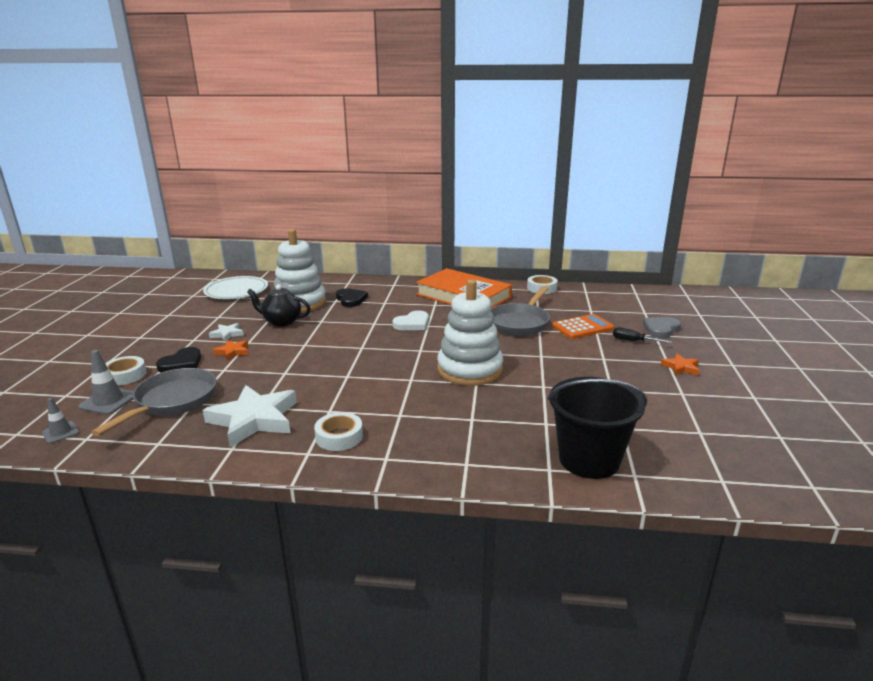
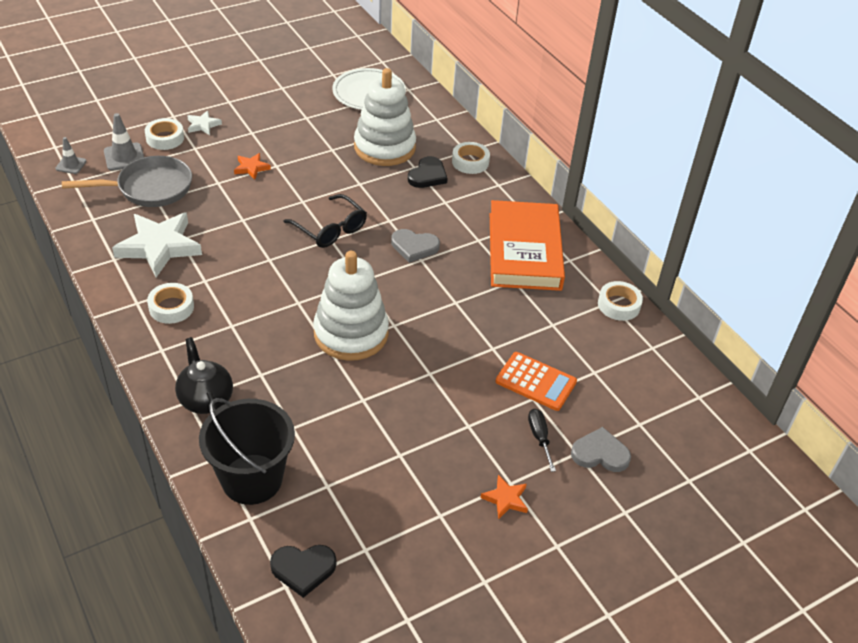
camera: 50 degrees right, 20 degrees up
black heart [156,347,201,373] -> black heart moved to [270,545,336,598]
white star [209,323,244,342] -> white star moved to [187,110,222,135]
black teapot [247,284,311,327] -> black teapot moved to [175,337,233,414]
white heart [392,311,429,330] -> grey heart [391,229,440,263]
grey pan [490,286,550,336] -> none
none -> black glasses [283,194,367,248]
none -> white tape [452,142,490,174]

